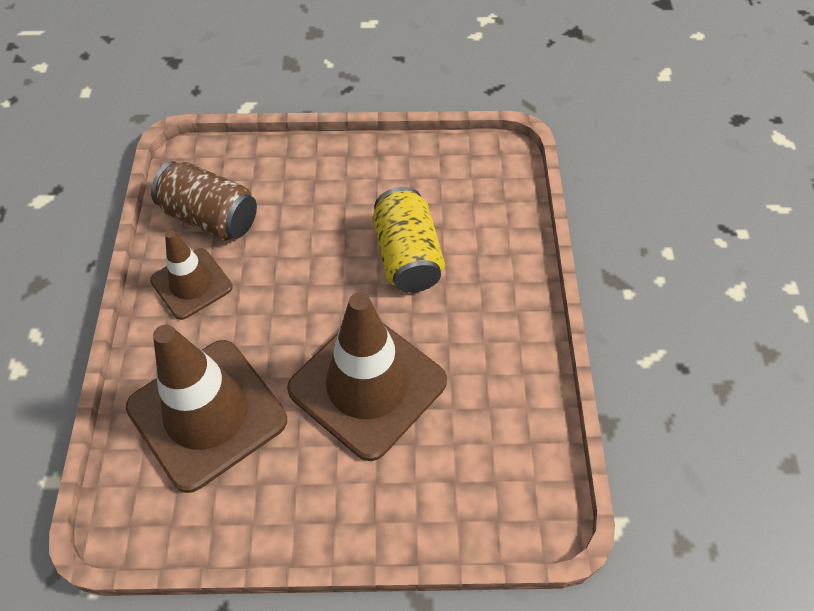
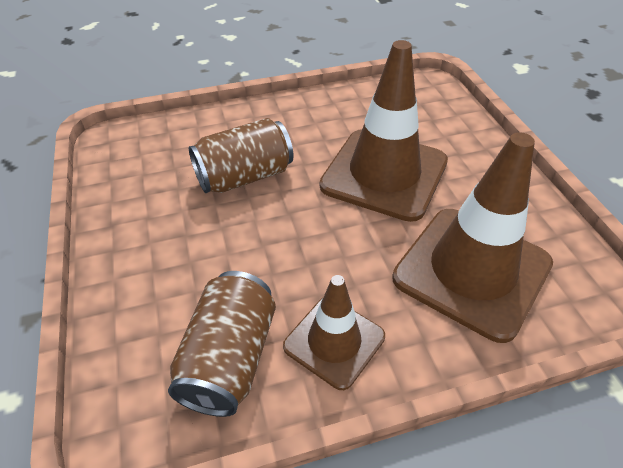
camera: 105 degrees left, 10 degrees down
yellow can [373,187,445,293] -> brown can [189,118,294,193]

